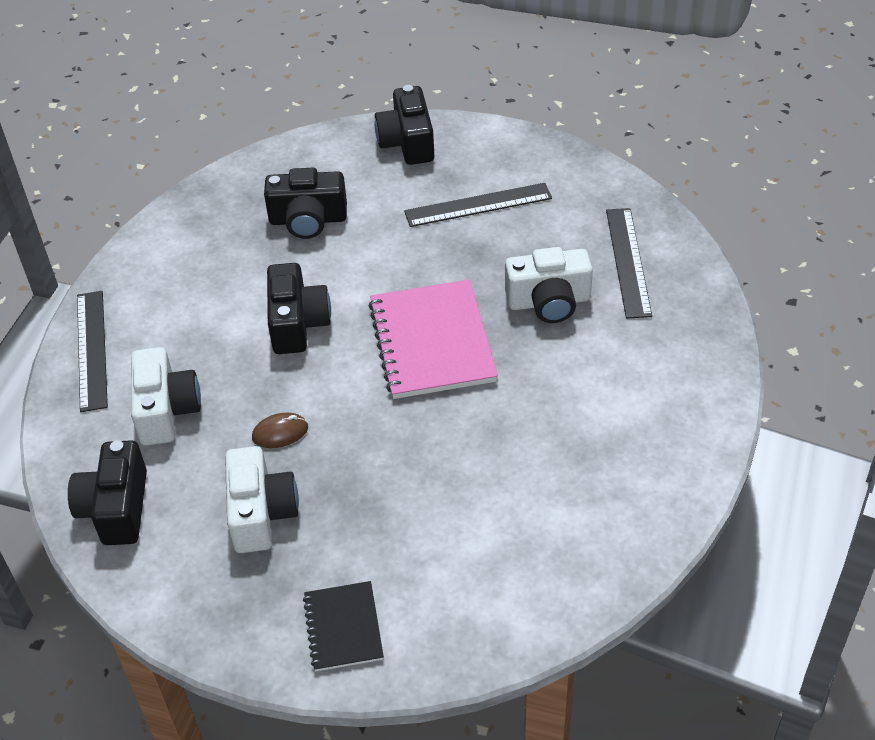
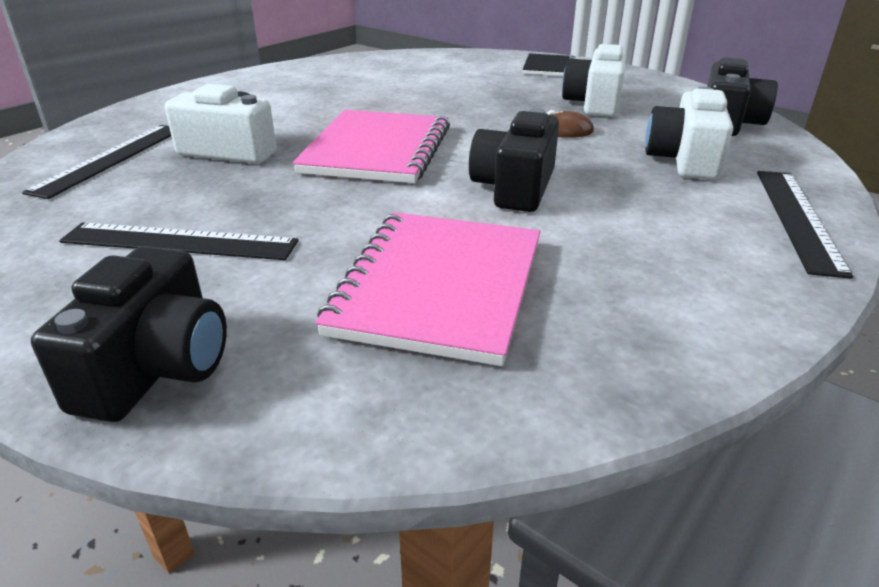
camera: 160 degrees left, 15 degrees down
black camera [264,168,347,239] -> pink notebook [315,212,541,366]

